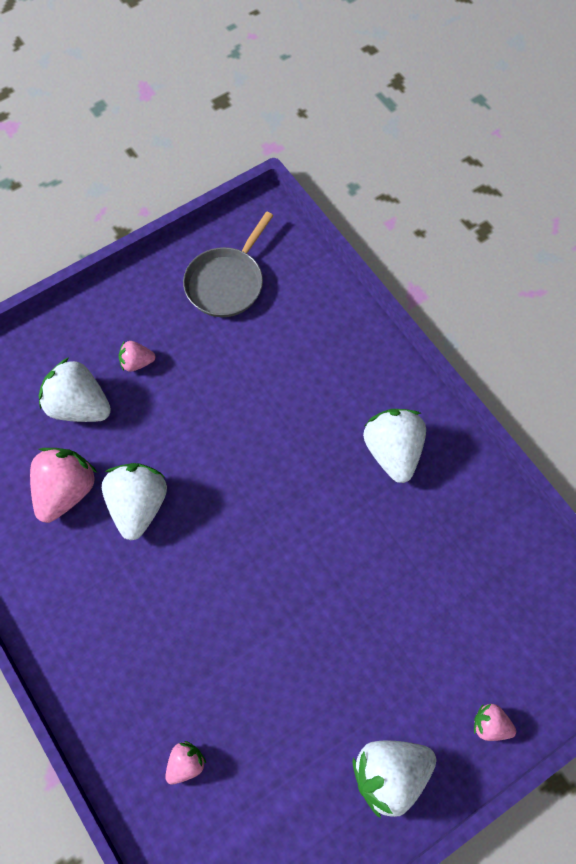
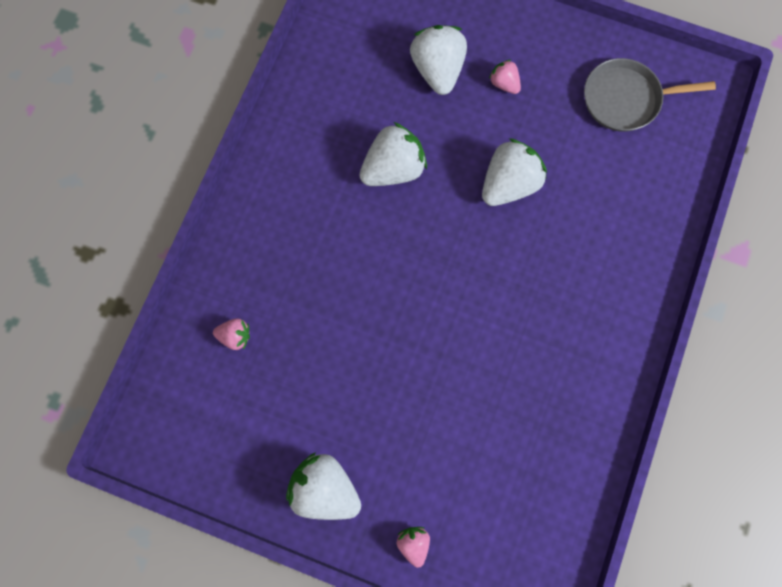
camera: 55 degrees right, 10 degrees up
pink strawberry [30,448,97,523] -> none
white strawberry [363,409,426,483] -> white strawberry moved to [482,138,547,206]

